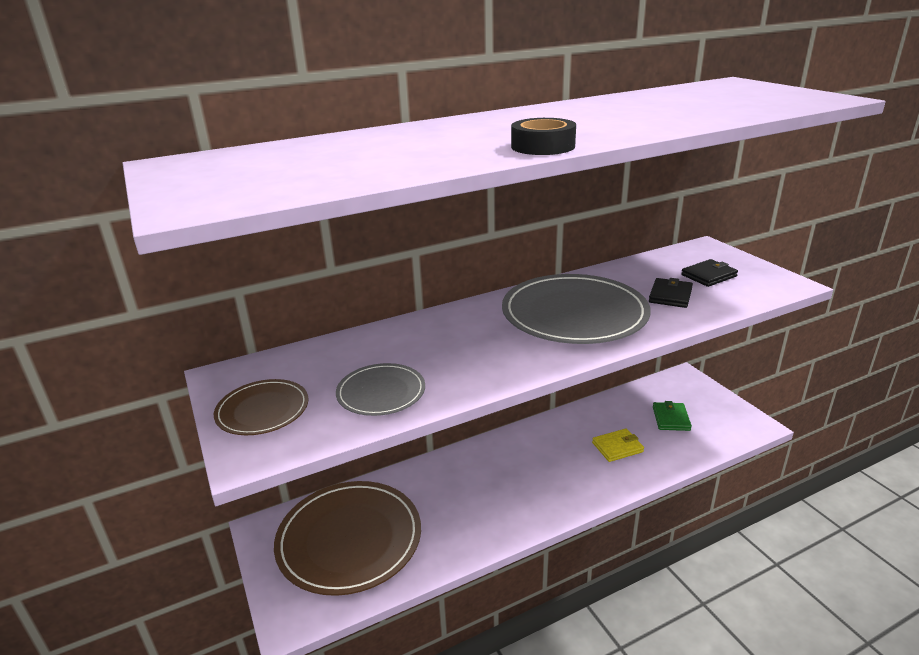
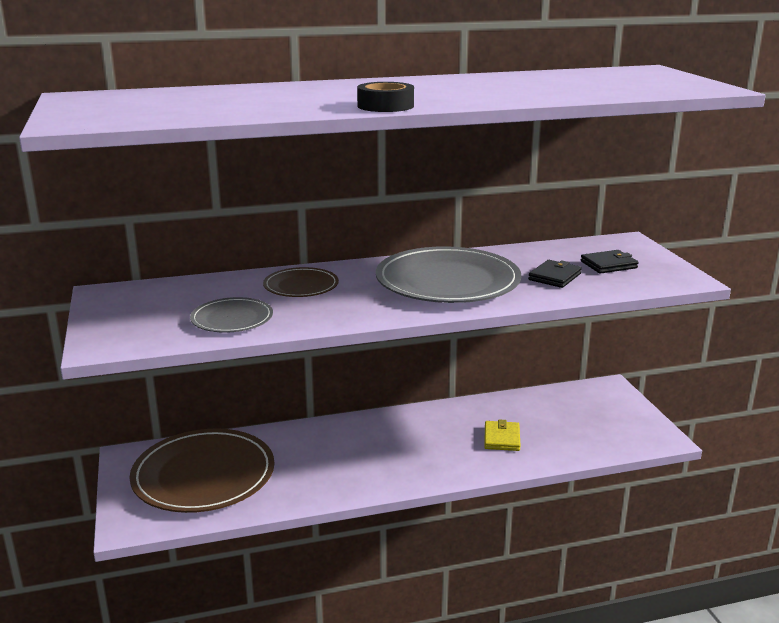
camera: 10 degrees right, 5 degrees down
brown plate [214,379,308,435] -> brown plate moved to [263,267,339,297]
yellow wallet [592,428,644,462] -> yellow wallet turned 75 degrees counterclockwise [484,419,521,451]
green wallet [653,401,692,431] -> none

